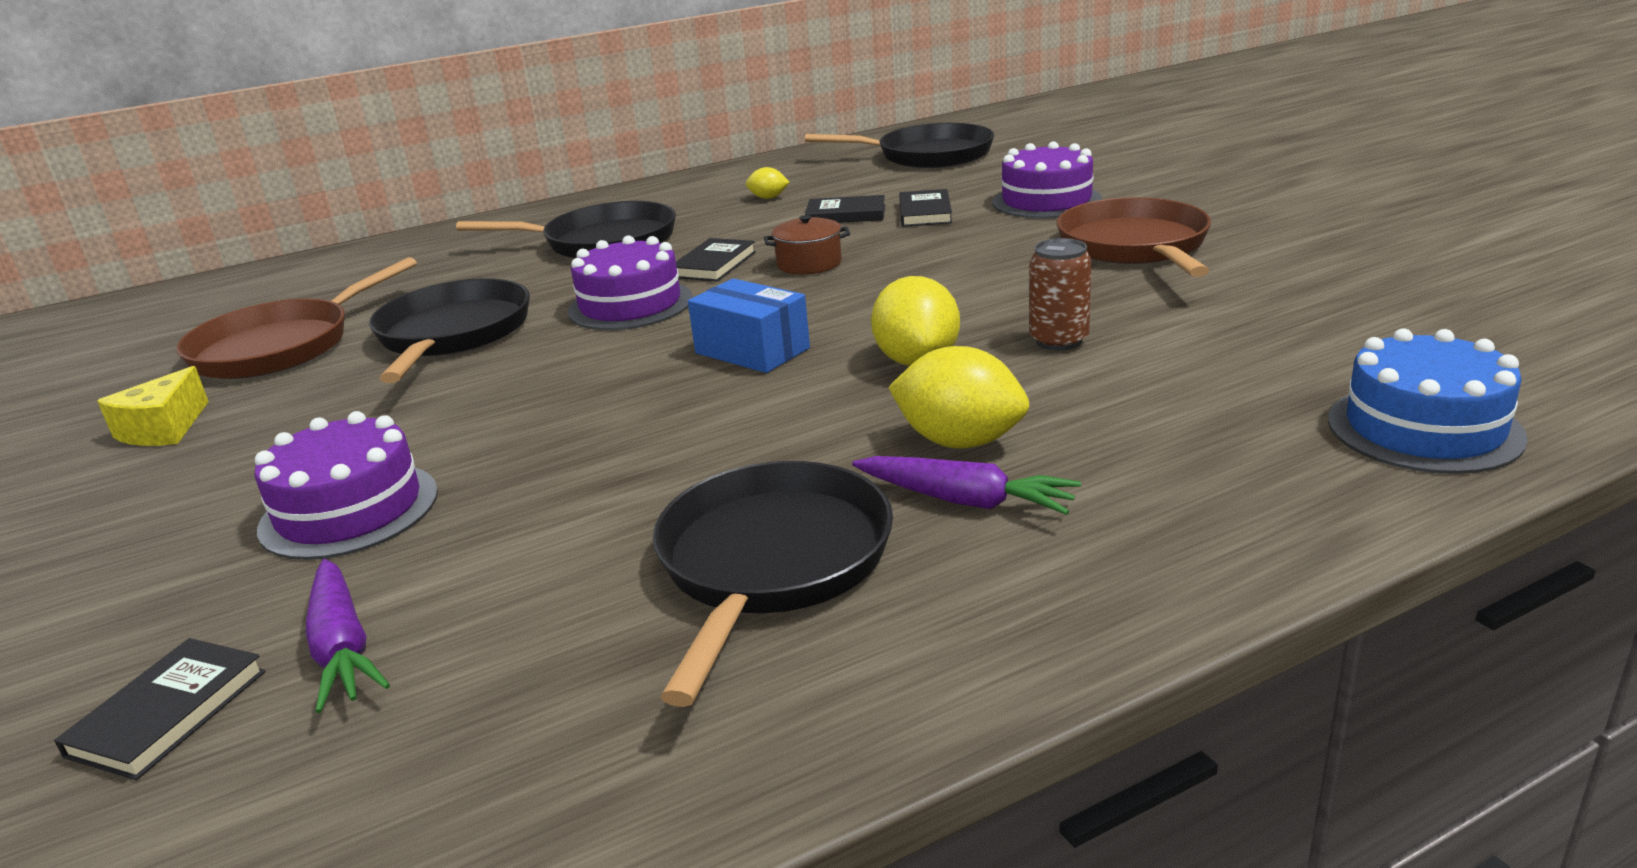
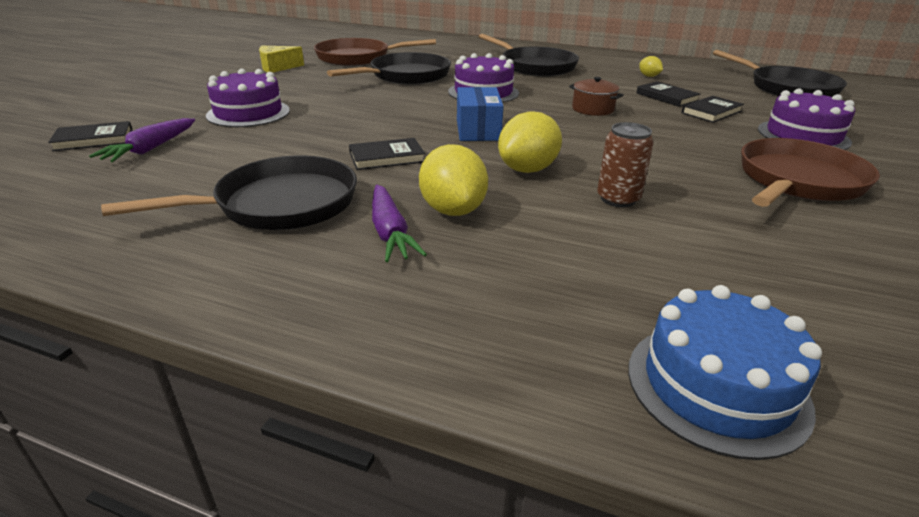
camera: 45 degrees right, 5 degrees up
black book [676,238,756,282] -> black book moved to [349,138,425,170]

